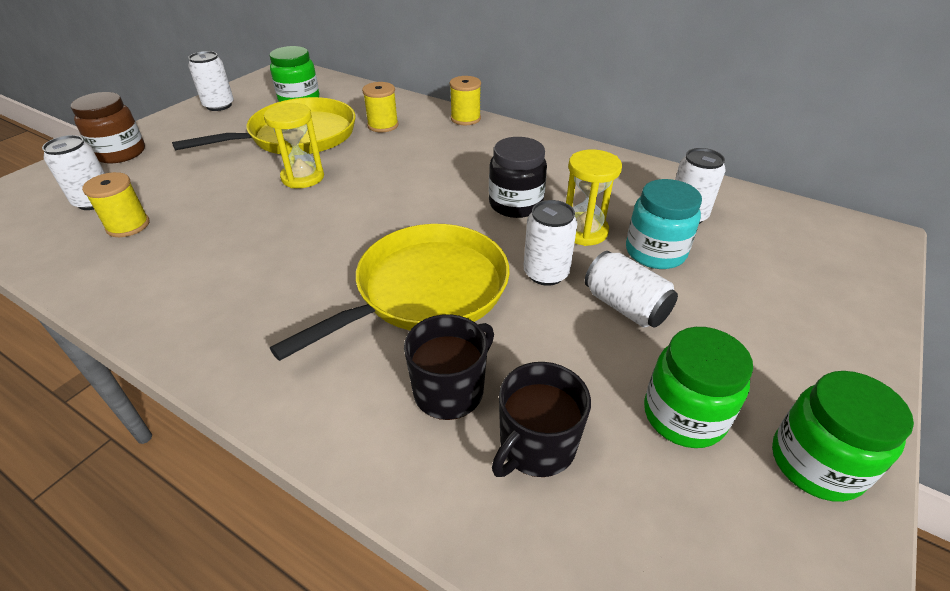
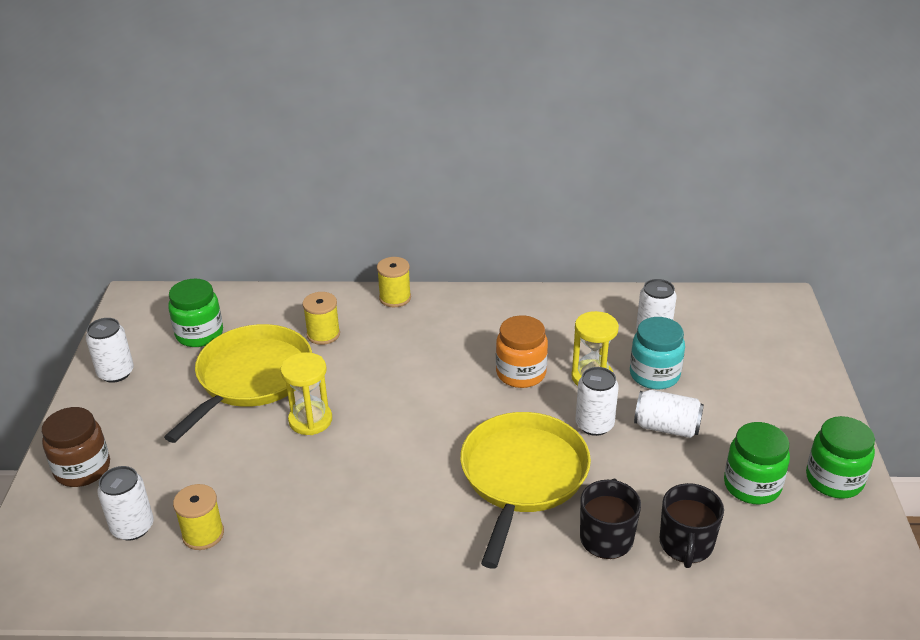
camera: 30 degrees left, 5 degrees down
black jar [489,137,547,218] -> orange jar [496,316,548,388]

